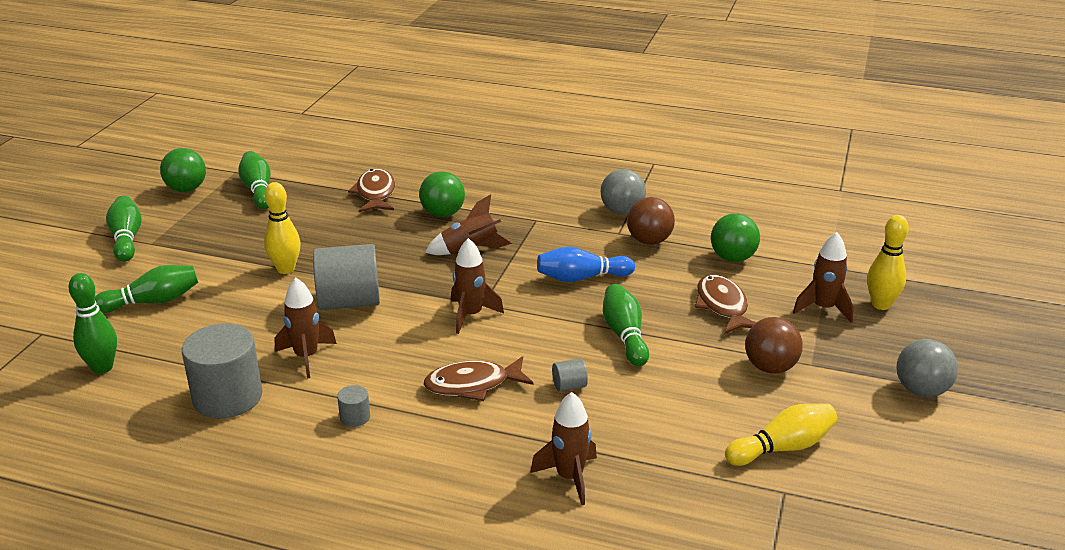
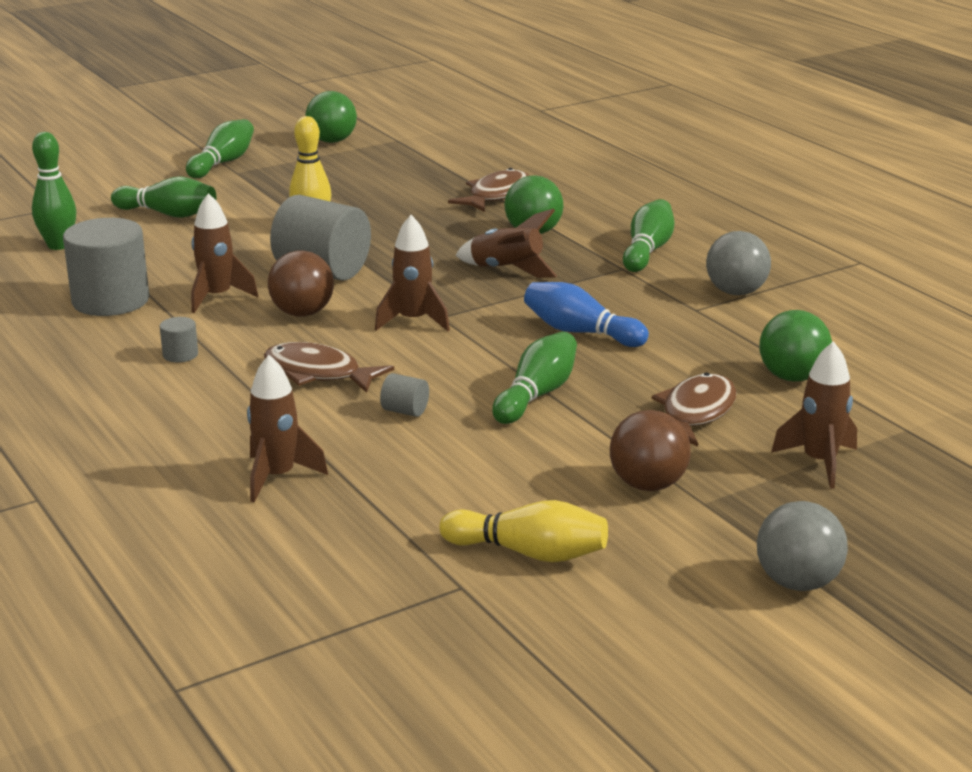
camera: 40 degrees right, 5 degrees down
green bowling pin [238,151,271,209] -> green bowling pin moved to [623,199,674,272]
brown ball [627,197,675,245] -> brown ball moved to [268,251,334,317]
yellow bowling pin [867,215,909,310] -> none

